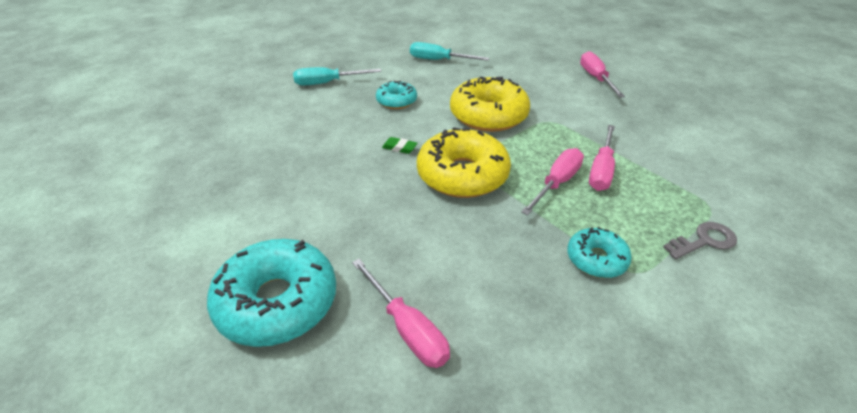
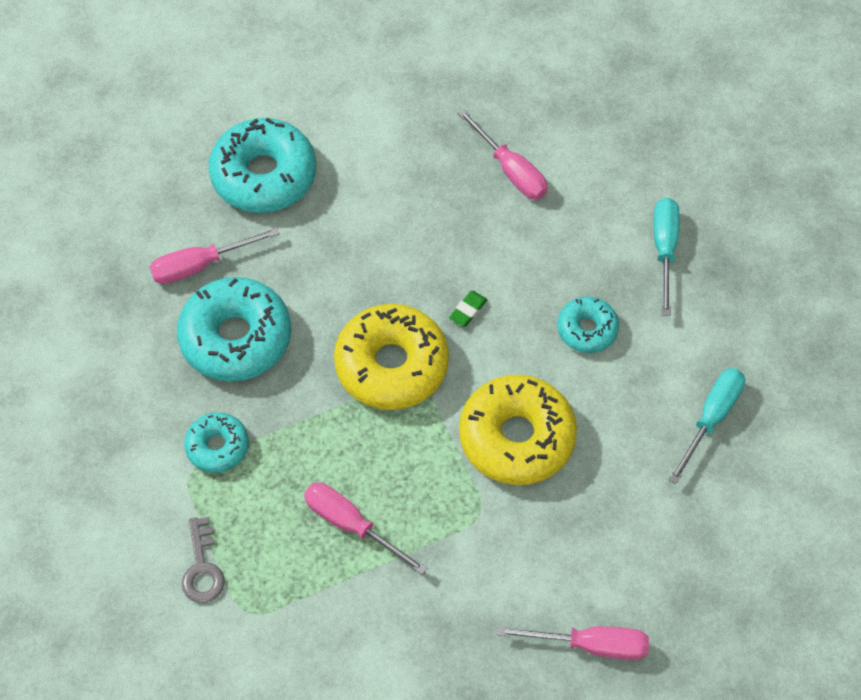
camera: 105 degrees right, 20 degrees up
pink screwdriver [521,148,584,215] -> pink screwdriver moved to [457,109,548,199]
none -> turquoise donut [177,277,291,382]

